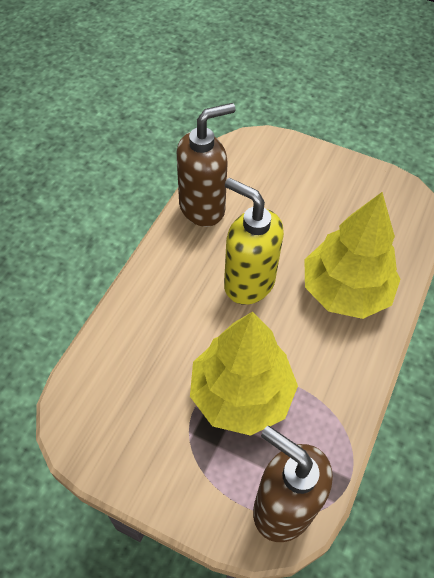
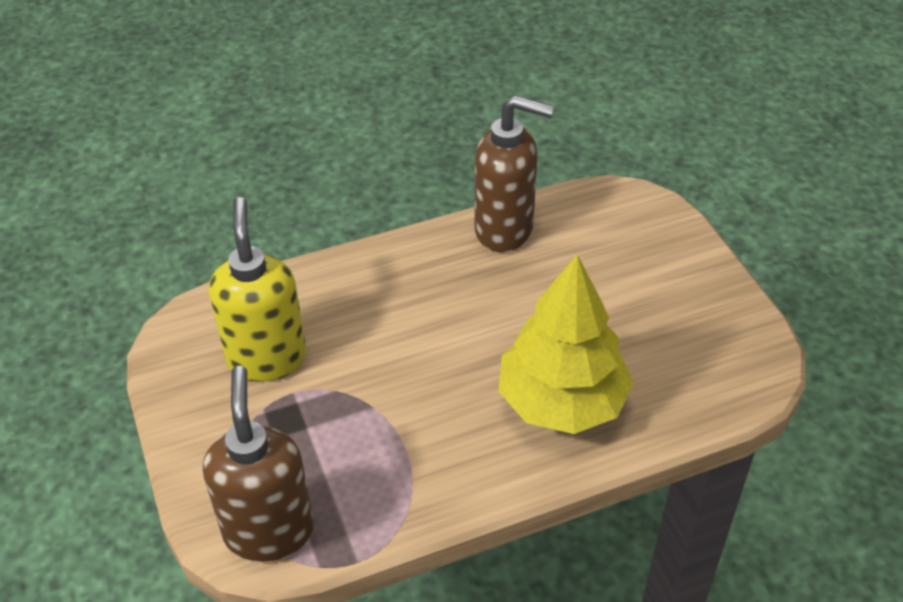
camera: 45 degrees right, 10 degrees down
yellow tree [190,312,298,436] -> none
yellow soap dispenser [224,178,284,305] -> yellow soap dispenser moved to [209,197,306,382]

